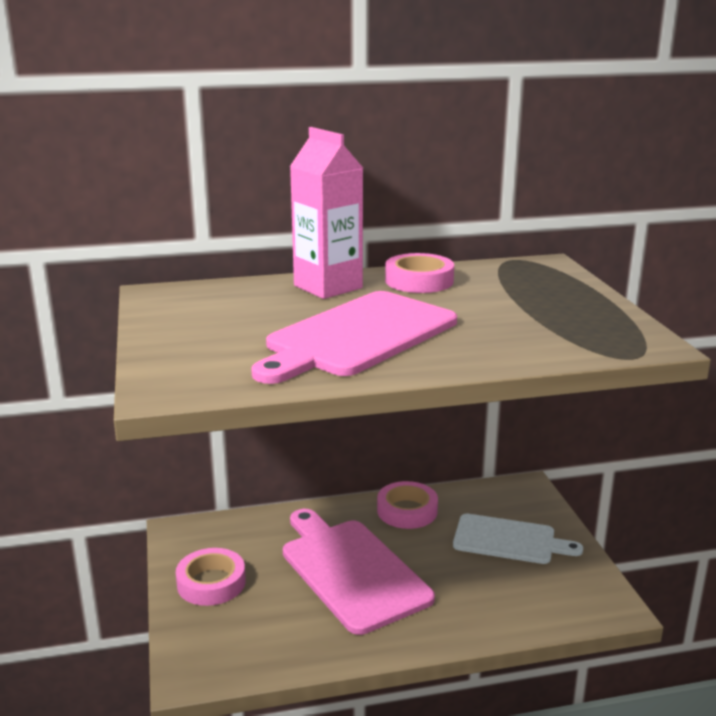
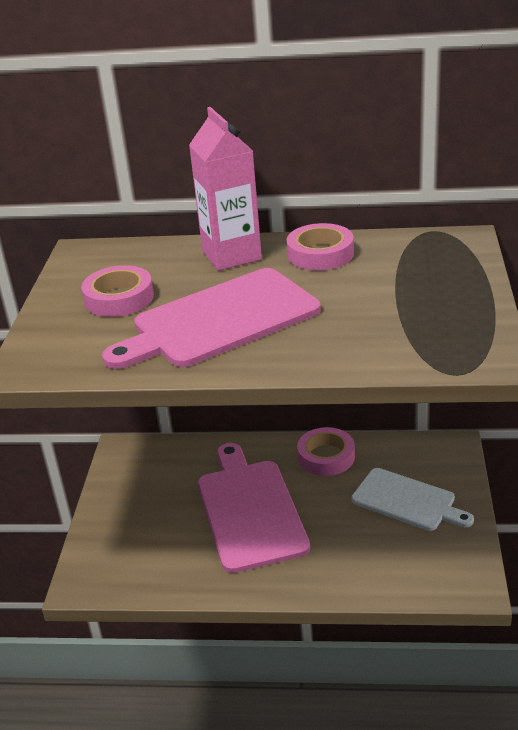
camera: 20 degrees right, 10 degrees up
pink tape [176,548,246,606] -> pink tape moved to [81,265,154,317]

